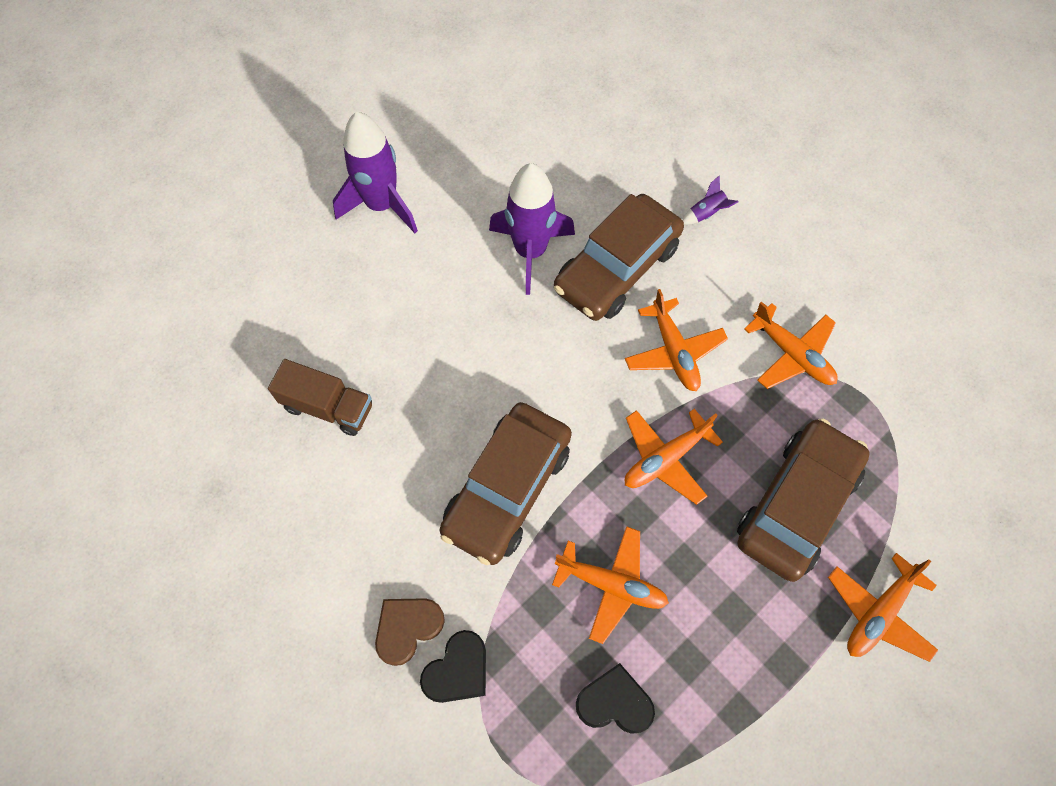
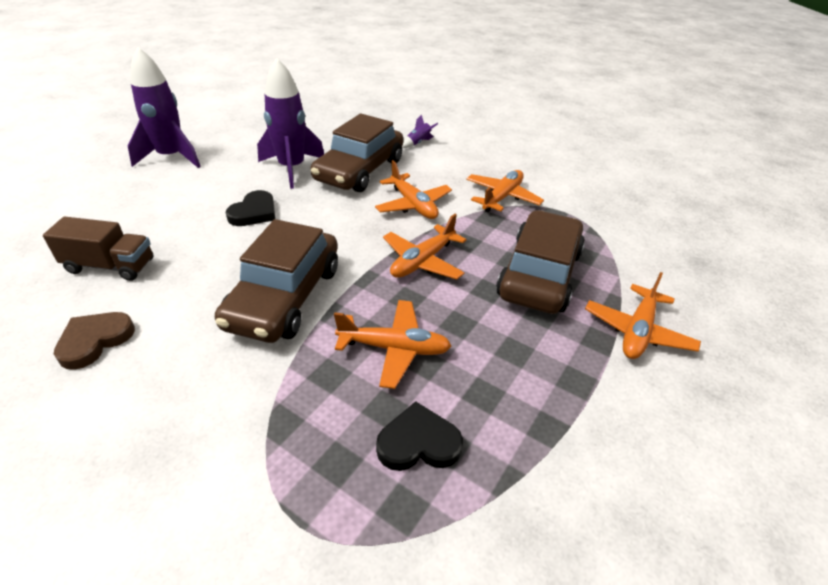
camera: 15 degrees left, 25 degrees down
brown heart [375,598,445,666] -> brown heart moved to [54,312,135,370]
black heart [420,630,486,703] -> black heart moved to [226,190,275,226]
orange plane [744,302,838,389] -> orange plane turned 90 degrees counterclockwise [466,170,544,213]

